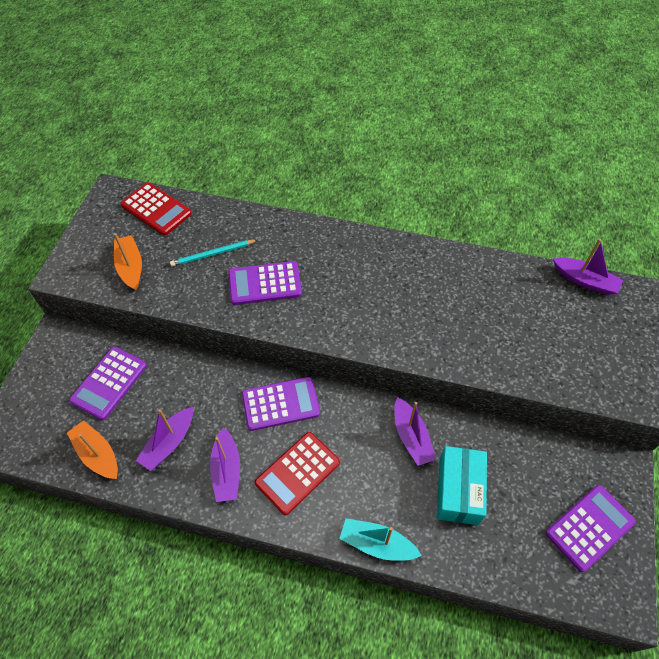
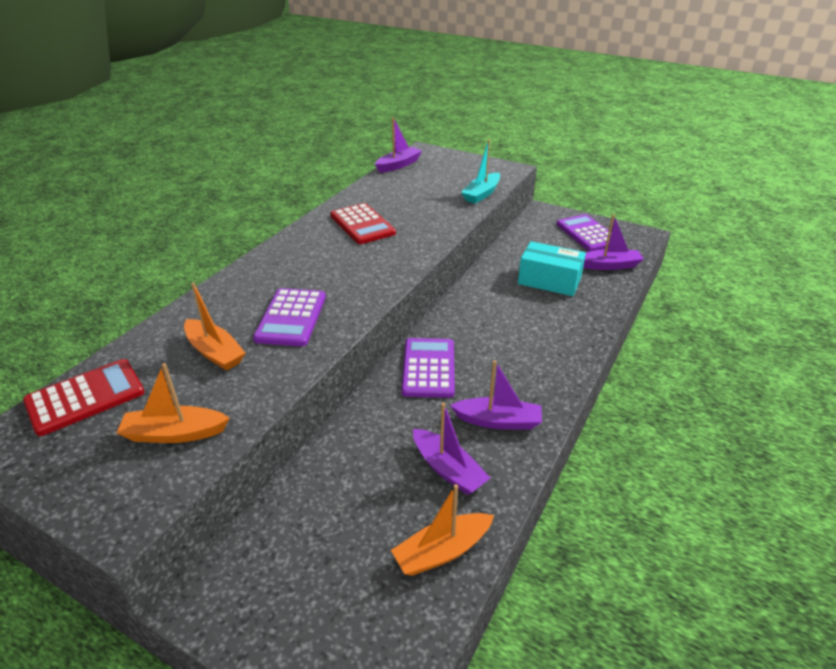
camera: 75 degrees left, 20 degrees down
purple calculator [69,347,147,420] -> none
turquoise pencil [170,240,258,267] -> orange boat [184,282,246,371]
red calculator [255,432,340,515] -> red calculator moved to [330,203,396,244]
turquoise boat [339,518,422,561] -> turquoise boat moved to [461,139,500,204]
purple boat [394,397,436,466] -> purple boat moved to [583,214,644,270]

